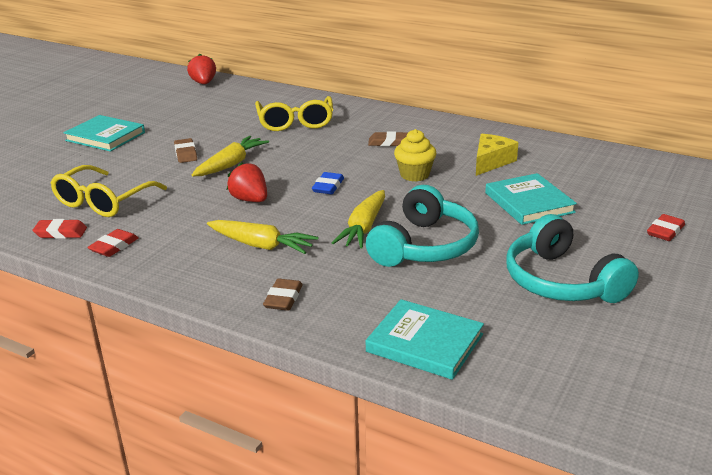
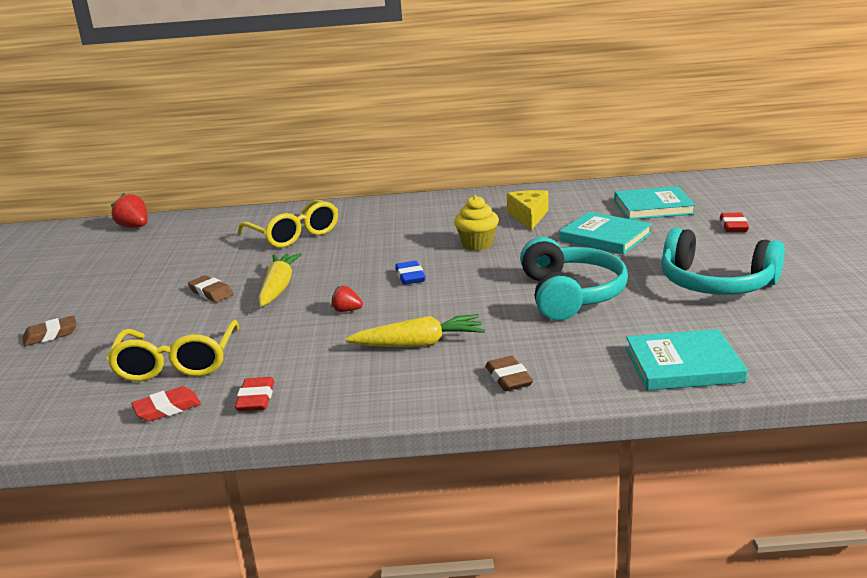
camera: 30 degrees left, 5 degrees down
turquoise book [64,115,145,152] -> turquoise book moved to [614,186,696,220]
red strawberry [227,162,267,202] -> red strawberry [331,286,363,312], size x0.60
yellow carrot [332,190,385,249] -> none
brown eraser [368,131,407,146] -> brown eraser moved to [22,316,77,346]

